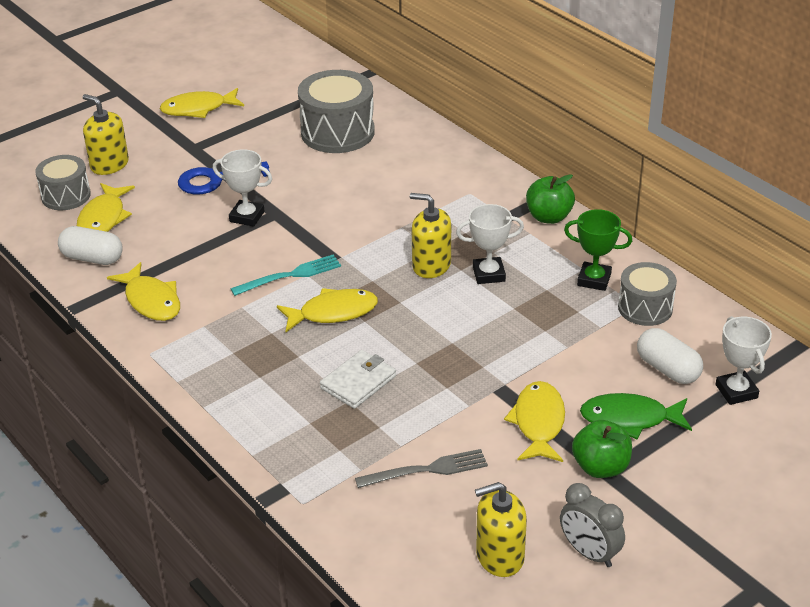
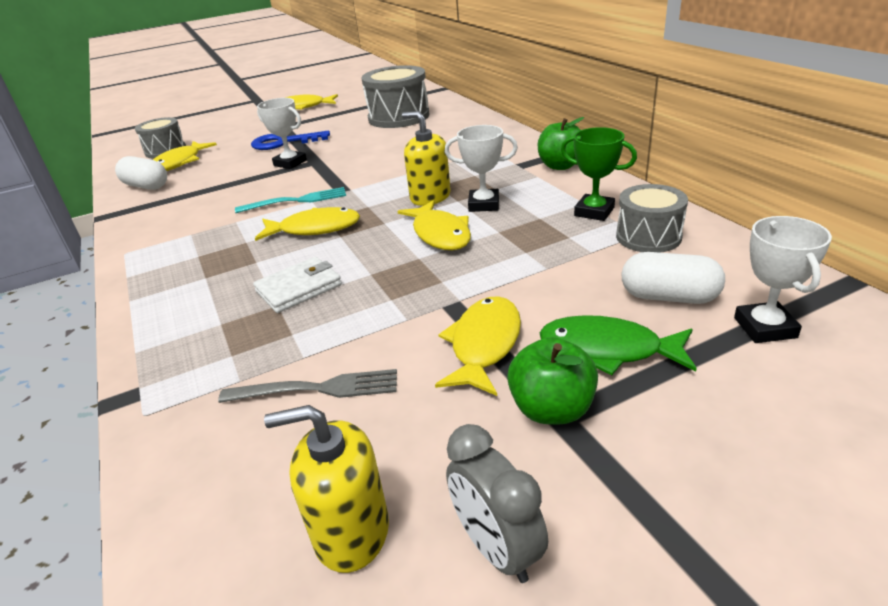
camera: 15 degrees right, 5 degrees down
yellow soap dispenser [83,94,129,175] -> none
yellow fish [107,262,180,321] -> yellow fish moved to [397,200,471,250]
white capsule [637,328,703,384] -> white capsule turned 45 degrees counterclockwise [621,252,725,304]

